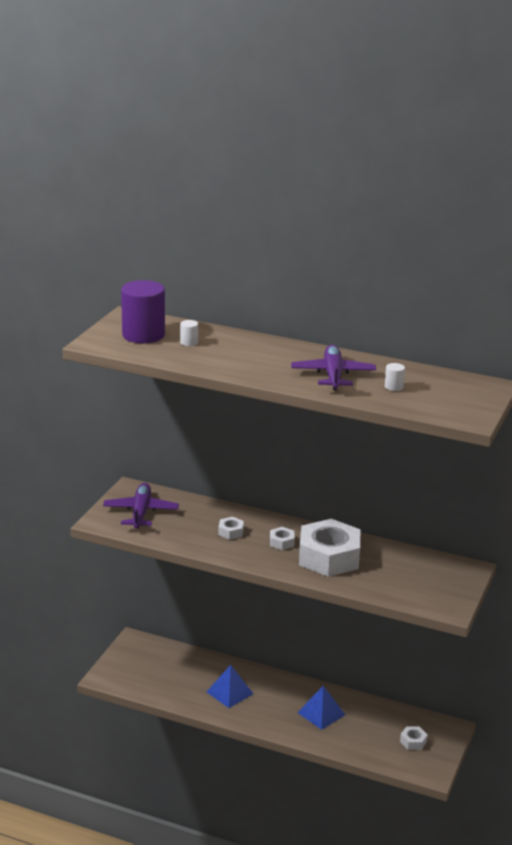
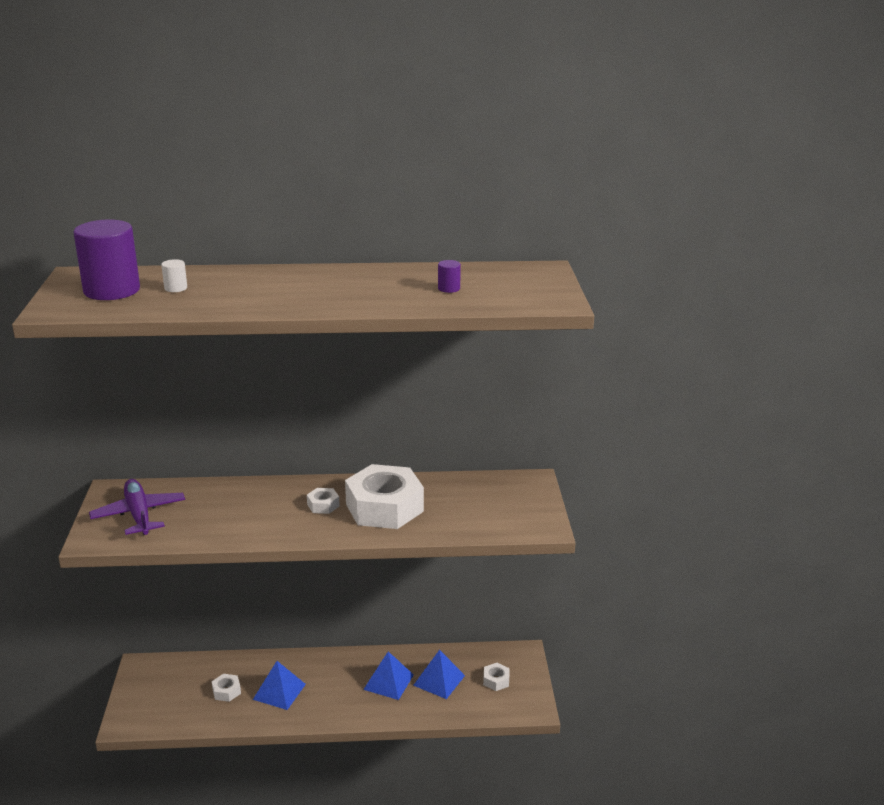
camera: 25 degrees left, 0 degrees up
white nut [218,517,244,540] -> white nut moved to [212,674,241,702]
purple plane [291,344,376,390] -> none
white cylinder [385,363,405,391] -> purple cylinder [438,260,461,293]
none -> blue pyramid [413,650,465,699]

